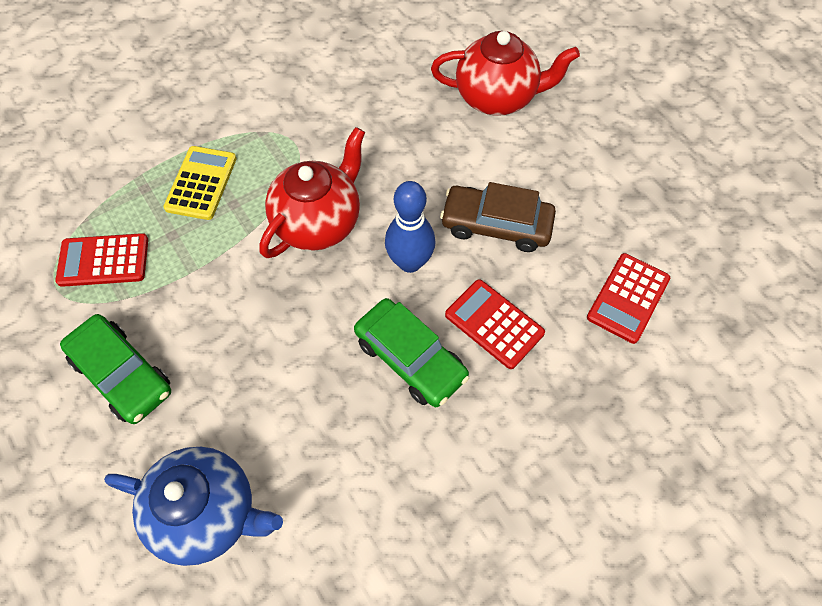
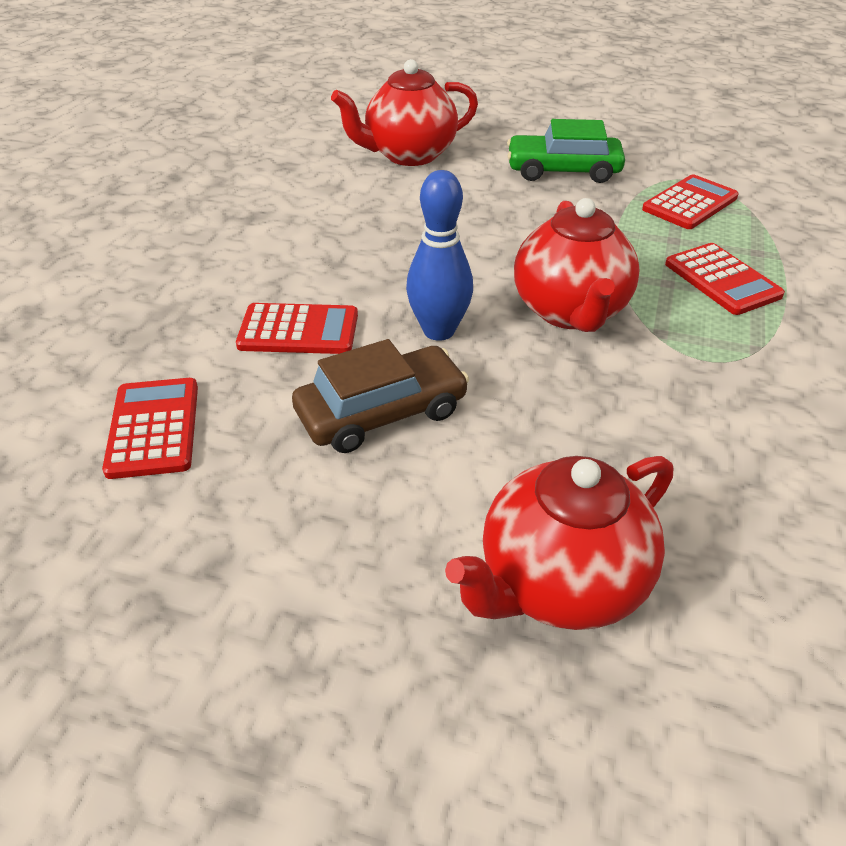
camera: 140 degrees right, 20 degrees down
blue teapot [104,447,283,566] -> red teapot [331,59,478,166]
yellow calculator [163,146,237,220] -> red calculator [665,243,785,315]
green car [354,298,469,407] -> none

